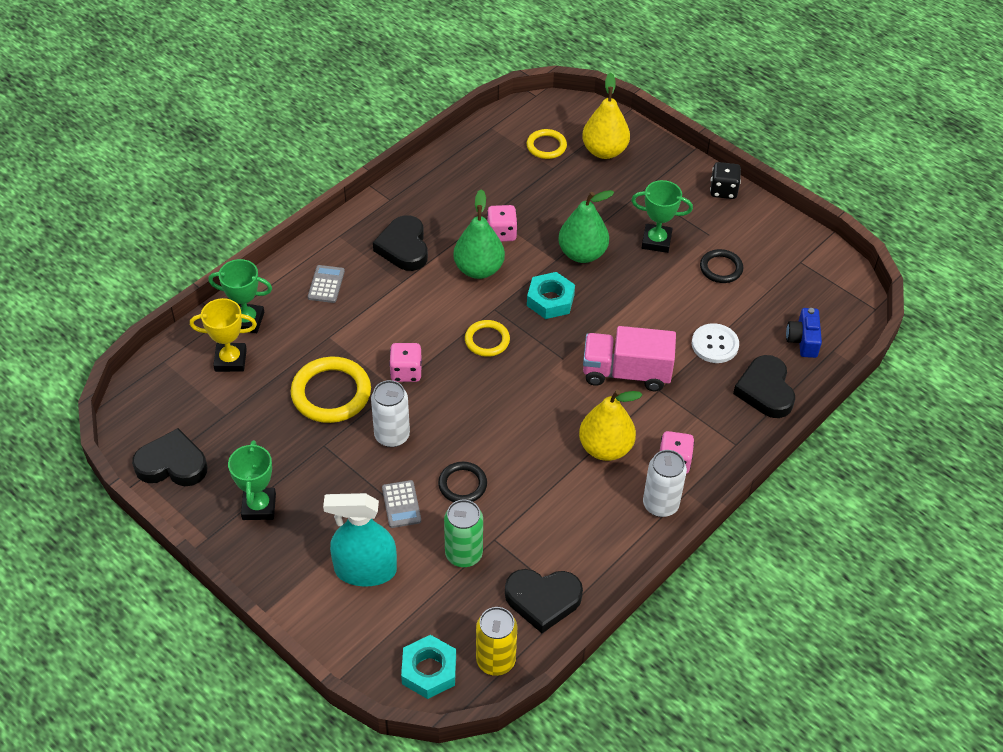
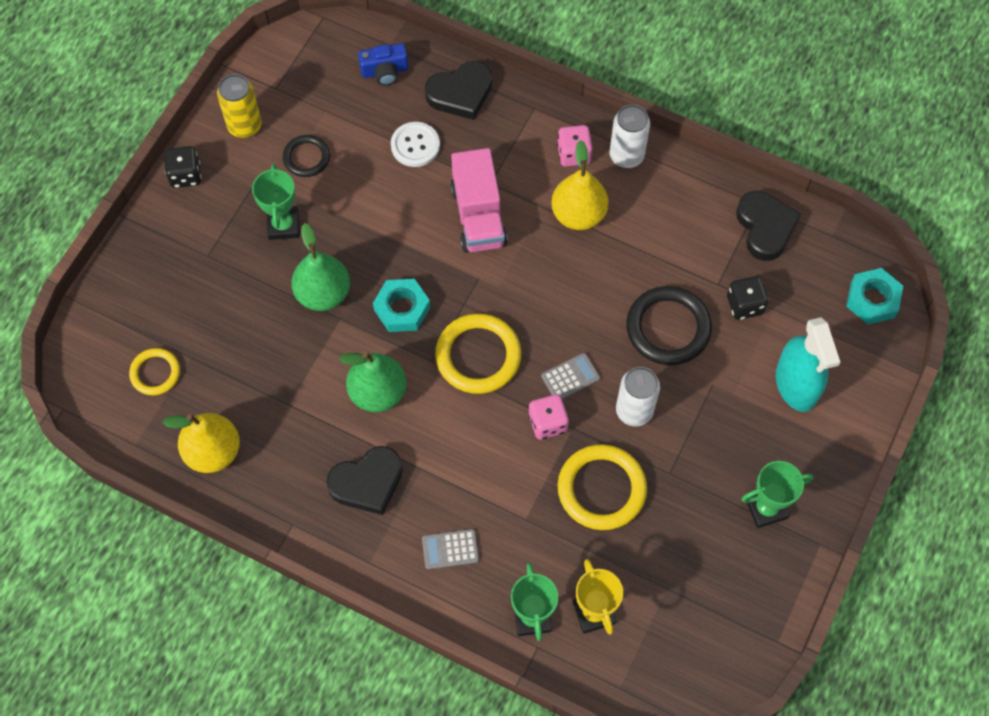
camera: 105 degrees left, 15 degrees up
black heart [132,428,207,486] -> none
grey calculator [382,480,421,528] -> grey calculator moved to [541,353,600,399]
black ring [438,462,487,502] -> black ring [626,286,712,365], size x1.71
green can [444,500,483,567] -> black dice [727,276,768,320]
yellow ring [465,320,510,357] -> yellow ring [435,313,521,394], size x1.71
yellow can [476,607,518,676] -> yellow can moved to [217,74,262,138]
pink dice [487,205,518,242] -> none
yellow pear [582,73,630,159] -> yellow pear moved to [163,413,240,473]

